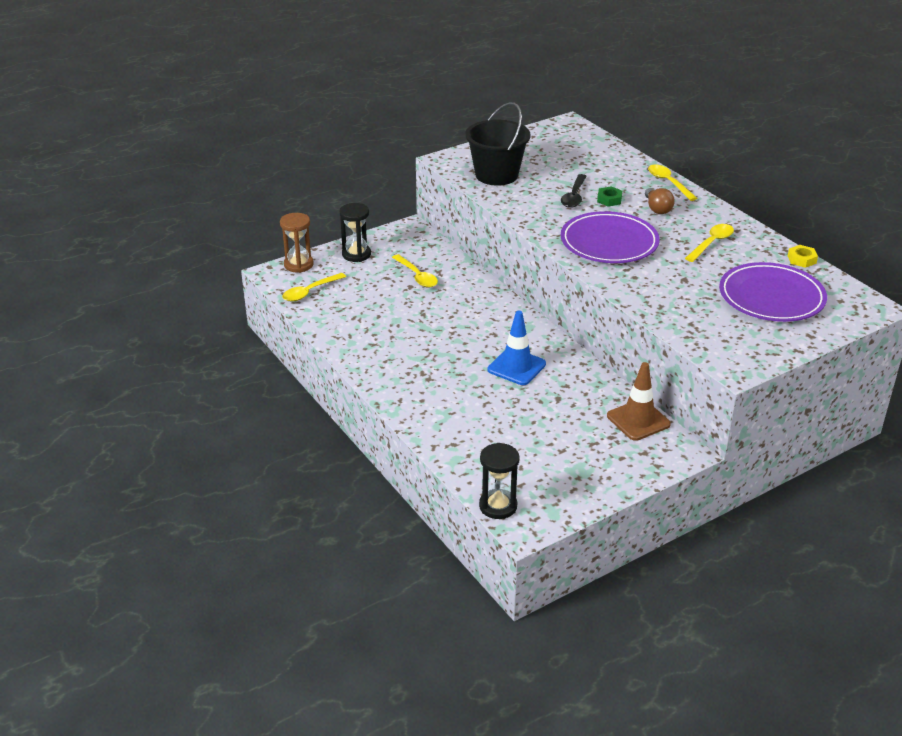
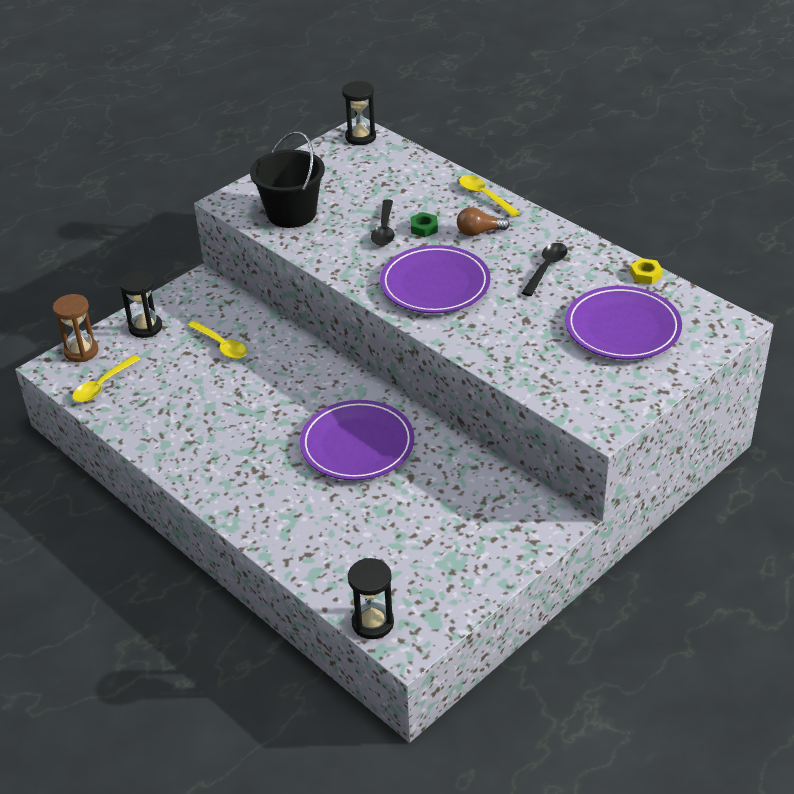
camera: 10 degrees left, 5 degrees up
blue traffic cone [488,311,546,385] -> purple plate [300,400,414,480]
brown traffic cone [607,362,671,441] -> none
brown light bulb [645,188,675,214] -> brown light bulb turned 105 degrees clockwise [457,207,510,236]
yellow spoon [685,224,734,262] -> black spoon [522,243,568,296]
none -> black hourglass [342,81,376,145]

